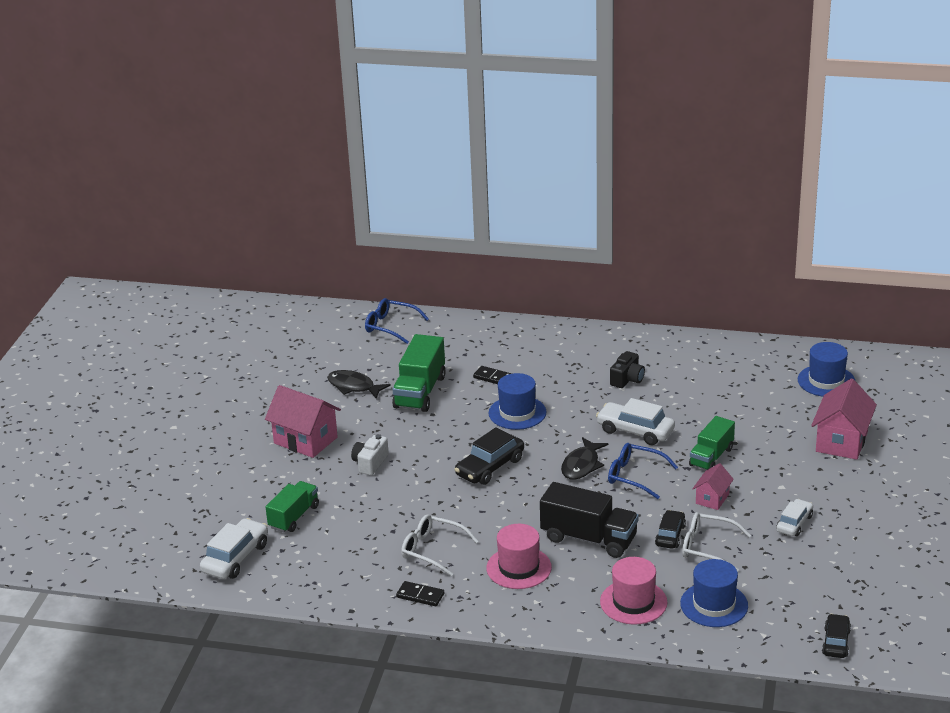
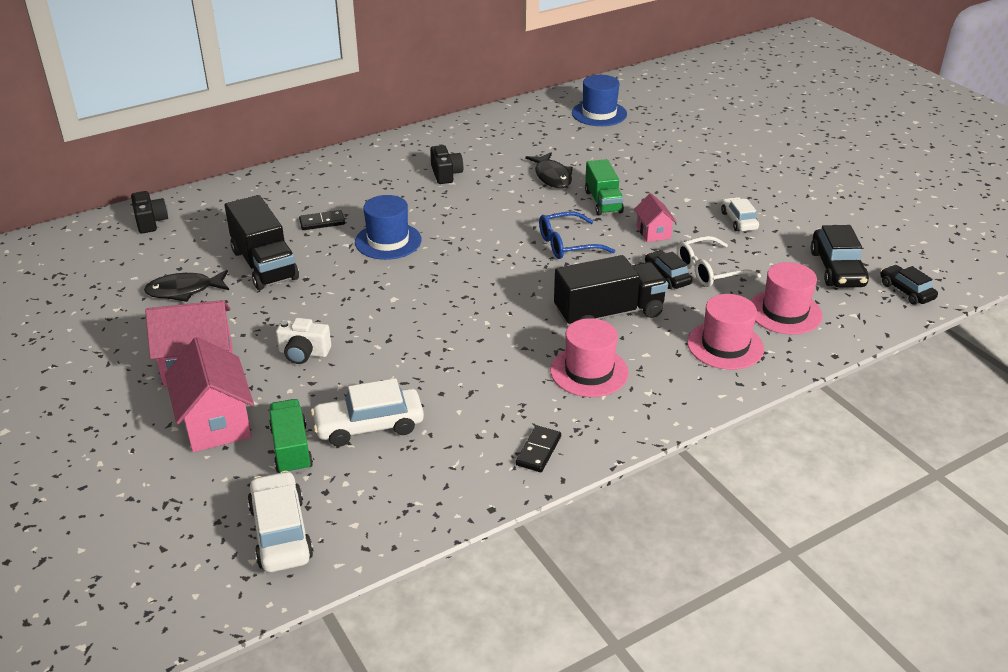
camera: 45 degrees left, 5 degrees up
white camera [351,434,389,475] -> white camera turned 60 degrees counterclockwise [276,318,331,364]
blue glasses [365,298,429,344] -> black camera [131,191,168,233]
green truck [392,334,446,412] -> black truck [225,195,299,290]
black domino [396,581,444,606] -> black domino turned 45 degrees counterclockwise [516,426,561,472]
white glasses [401,514,479,576] -> none
black car [454,427,524,485] -> black car moved to [811,225,869,288]
black fish [561,437,608,480] -> black fish moved to [525,152,573,188]
white car [596,398,675,445] -> white car moved to [311,378,424,447]
blue hat [680,559,748,627] -> pink hat [751,262,823,335]
pink house [811,379,877,460] -> pink house moved to [165,337,254,452]

